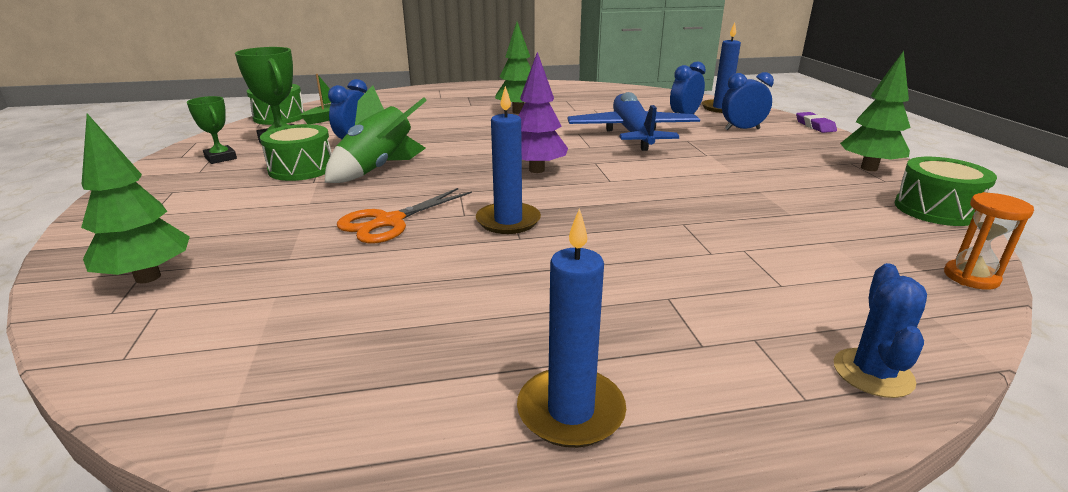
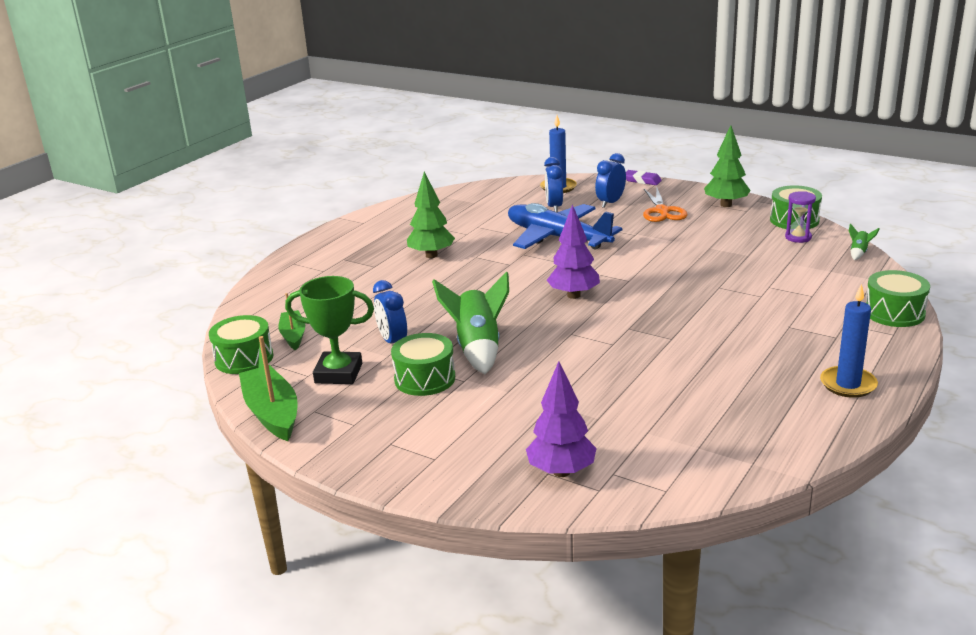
camera: 45 degrees left, 0 degrees up
green tree [81,113,190,283] -> purple tree [526,361,597,477]
green trophy [187,96,237,164] -> none
orange scissors [337,188,472,244] -> orange scissors moved to [643,188,688,222]
blue candle [476,86,541,234] -> none
blue cactus [834,263,927,398] -> green drum [866,270,930,327]
orange hourglass [944,192,1034,290] -> green rocket [849,224,880,260]
none -> green boat [239,336,298,441]
none -> purple hourglass [785,191,816,243]

